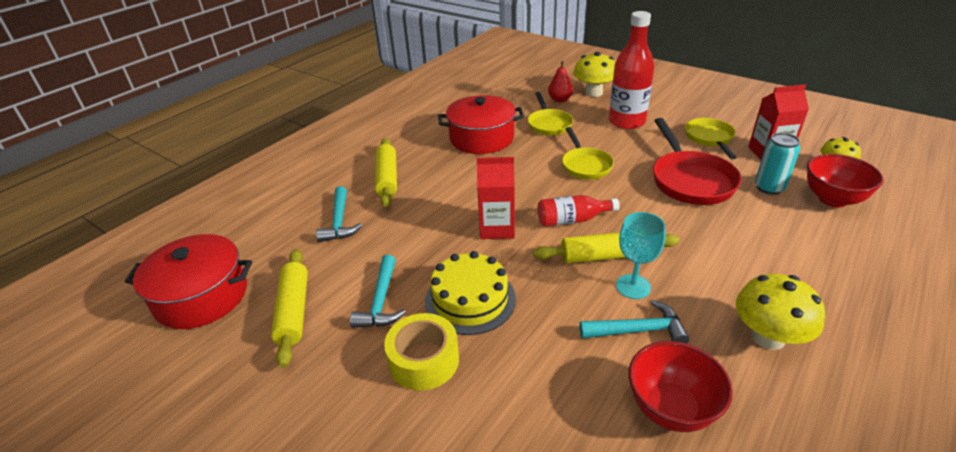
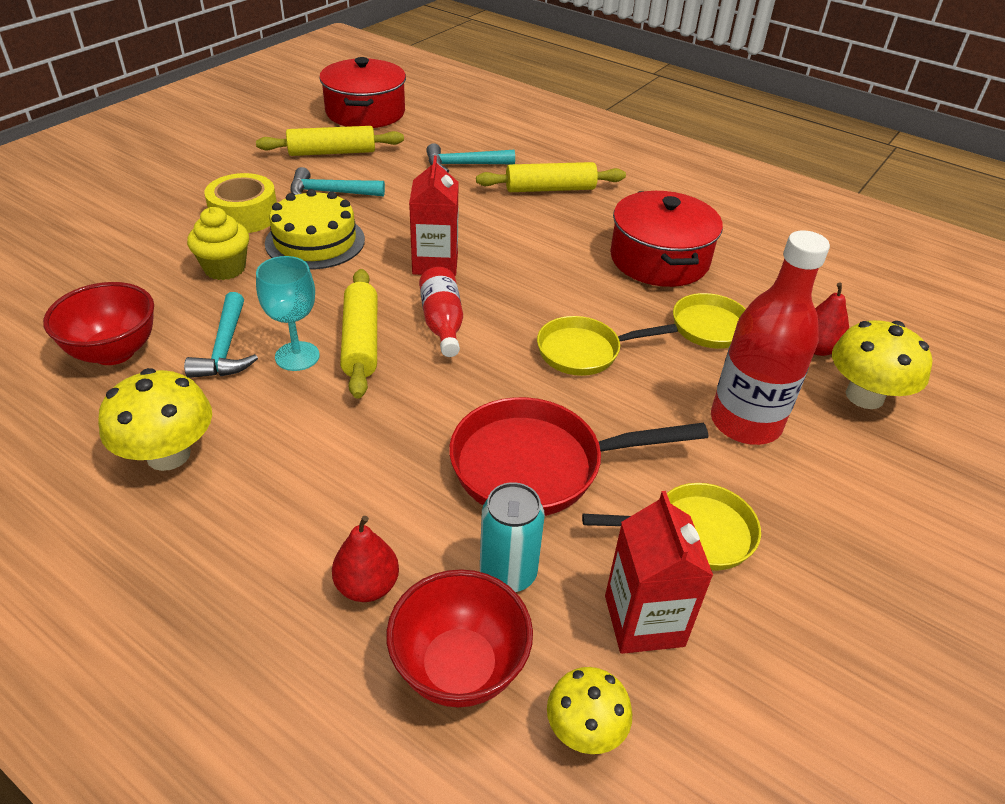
camera: 85 degrees right, 5 degrees up
none -> yellow cupcake [187,207,249,280]
none -> red pear [332,516,399,602]

